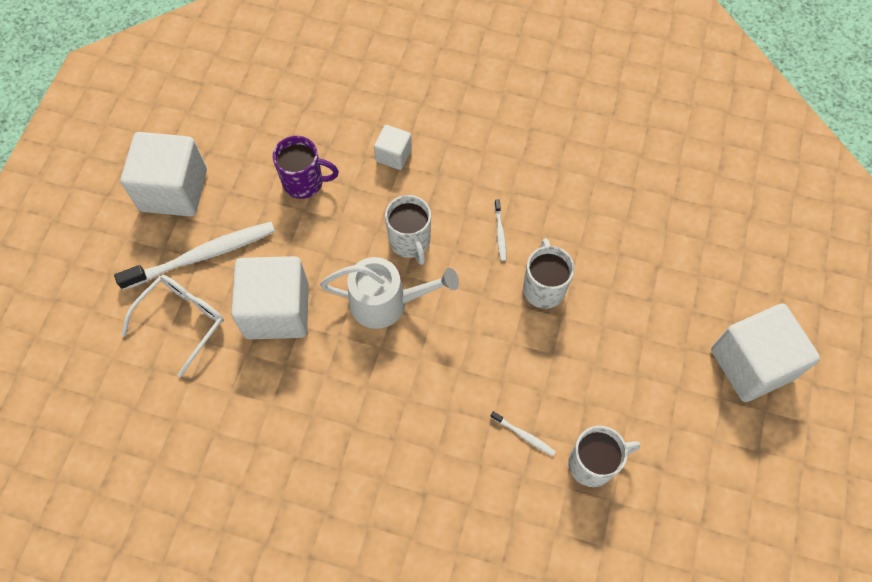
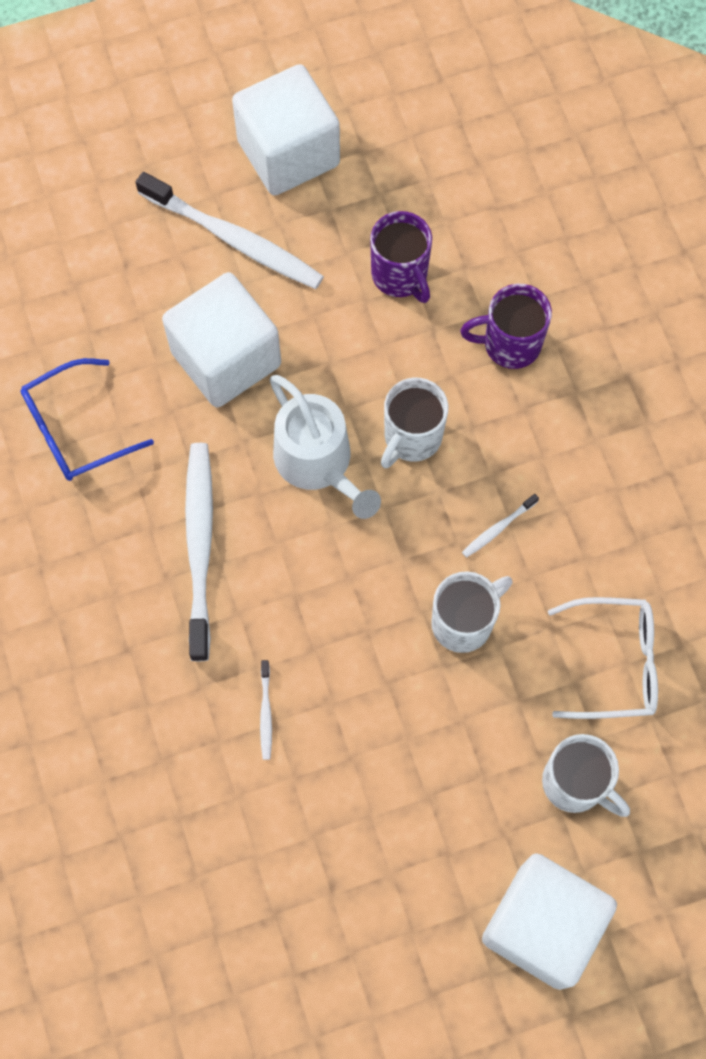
camera: 55 degrees right, 5 degrees up
white glasses [122,275,224,377] -> white glasses moved to [548,597,658,719]
white cube [374,125,412,170] -> purple mug [460,284,552,369]
white mug [568,426,640,487] -> white mug moved to [542,734,630,817]
none -> blue glasses [20,358,154,481]
none -> white toothbrush [185,443,213,661]

